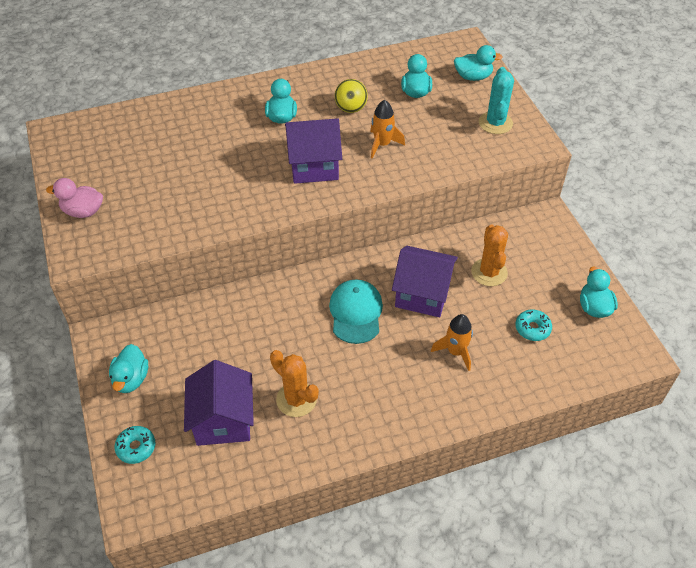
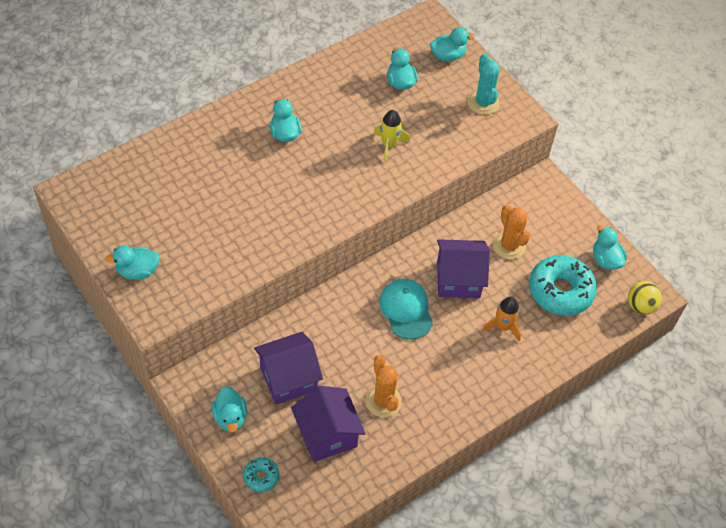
camera: 20 degrees left, 5 degrees up
pink duck [46,178,103,218] -> turquoise duck [105,245,160,280]
orange cactus [270,350,319,417] -> orange cactus turned 45 degrees clockwise [365,355,402,417]
purple house [285,118,342,184] -> purple house moved to [254,332,323,405]
yellow ball [335,79,368,113] -> yellow ball moved to [628,281,662,314]
orange rocket [370,100,405,158] -> yellow rocket [374,110,410,162]
turquoise donut [515,309,552,341] -> turquoise donut [529,255,597,316], size x2.10

